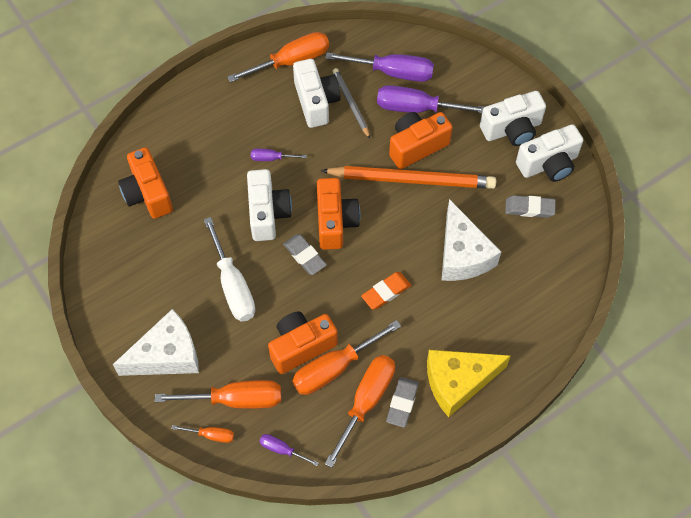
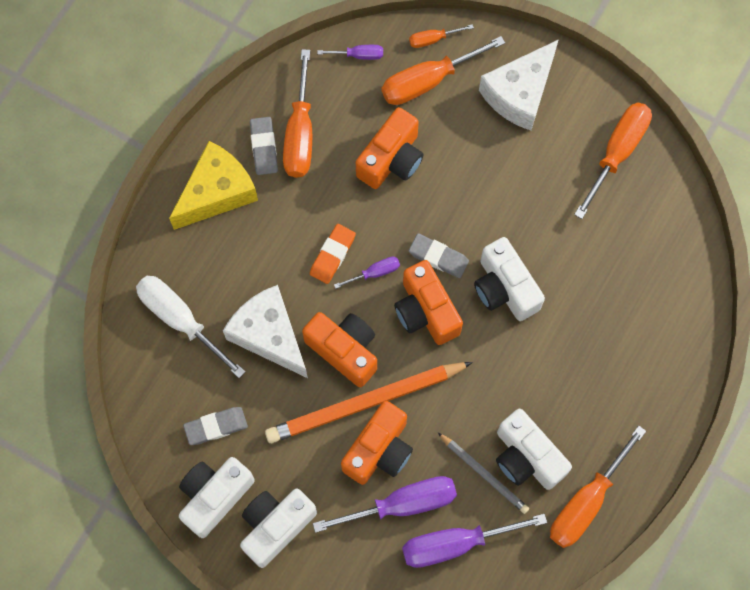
camera: 155 degrees right, 10 degrees up
orange camera [118,147,173,219] -> orange camera moved to [302,312,377,387]
white screwdriver [204,217,255,322] -> white screwdriver moved to [136,276,245,378]
purple screwdriver [251,149,307,161] -> purple screwdriver moved to [334,257,400,289]
orange screwdriver [292,320,401,395] -> orange screwdriver moved to [574,102,652,219]

